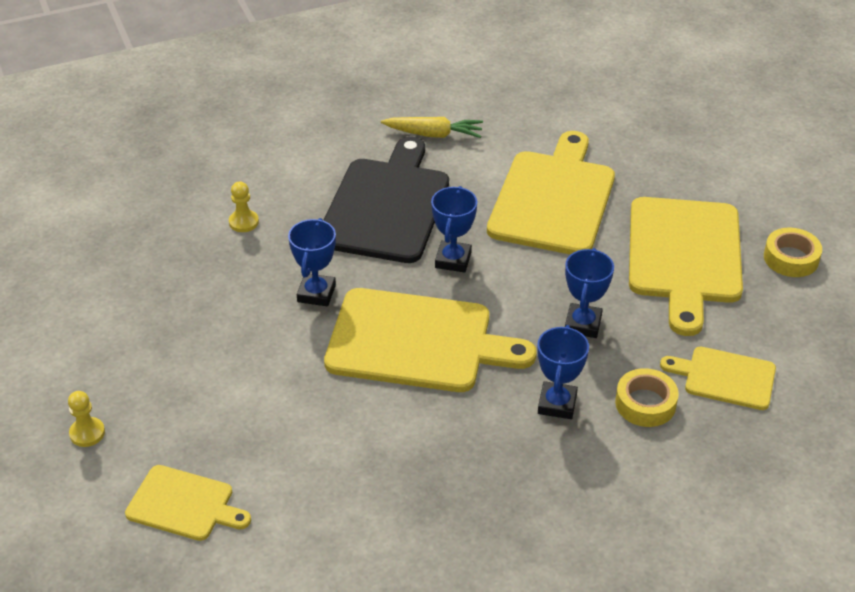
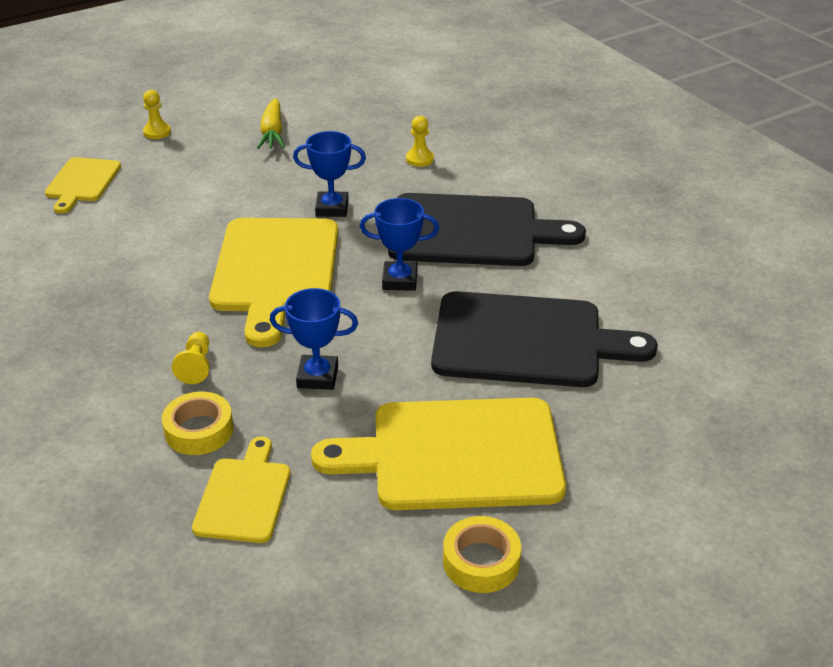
camera: 80 degrees right, 5 degrees down
yellow carrot [381,117,483,138] -> yellow carrot moved to [257,98,285,149]
yellow cutting board [487,131,615,255] -> black cutting board [431,291,658,387]
blue trophy [537,325,589,419] -> yellow pawn [172,332,210,384]

